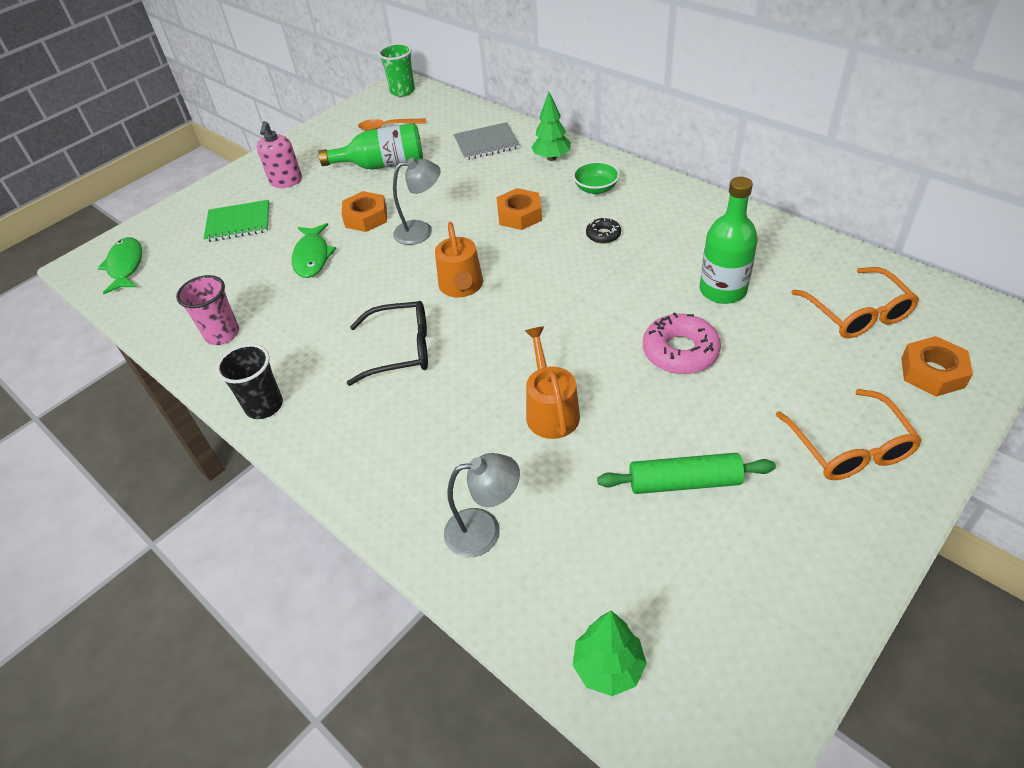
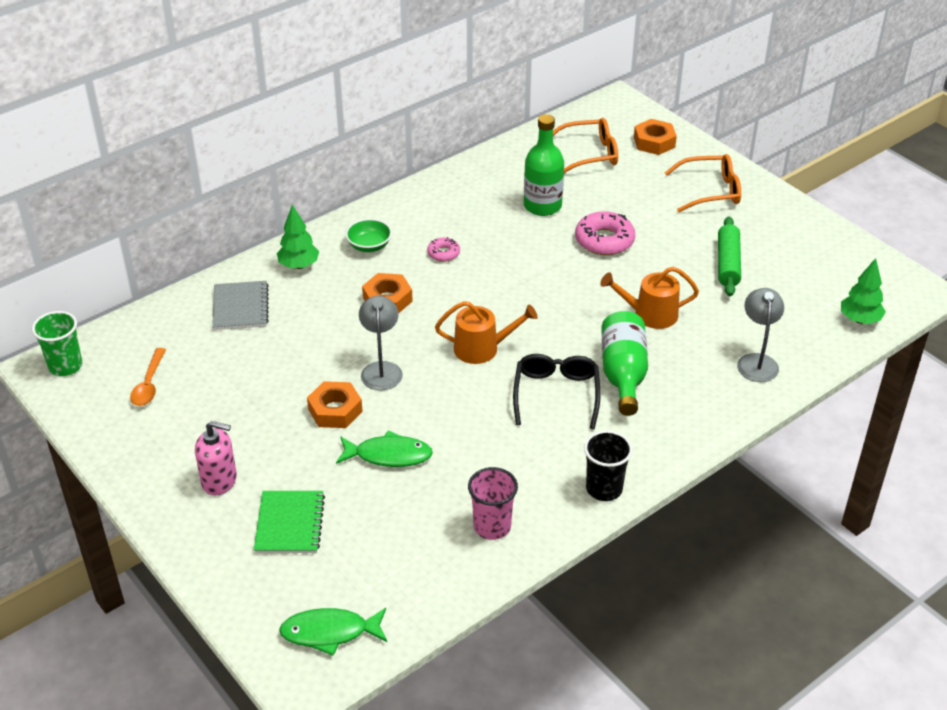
camera: 85 degrees left, 5 degrees down
green bottle [318,123,423,170] -> green bottle moved to [601,311,648,416]
black donut [586,217,621,244] -> pink donut [427,237,460,262]

